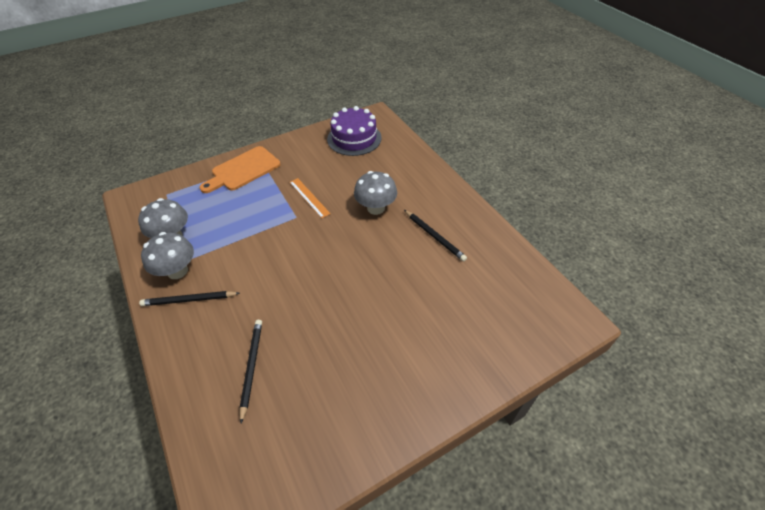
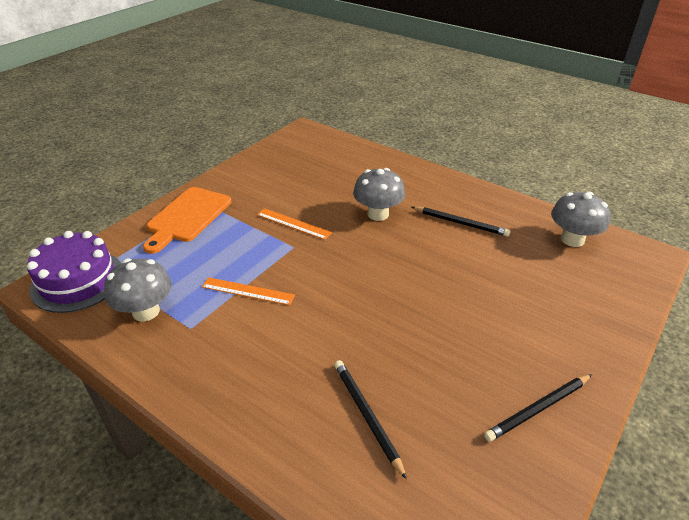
camera: 25 degrees left, 10 degrees down
black pencil [139,291,240,306] -> black pencil moved to [484,374,592,442]
grey mushroom [141,232,194,279] -> grey mushroom moved to [551,192,610,247]
purple cake [327,106,382,156] -> purple cake moved to [27,231,121,313]
none -> orange ruler [202,277,295,305]

